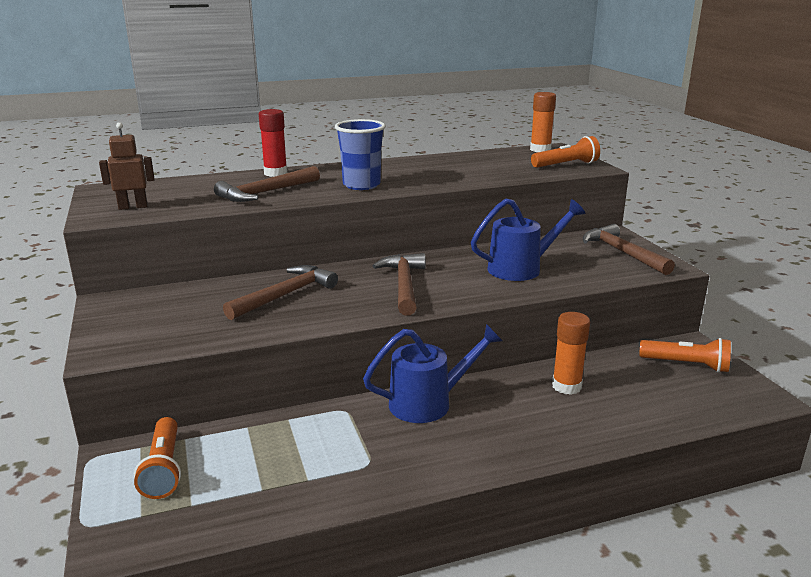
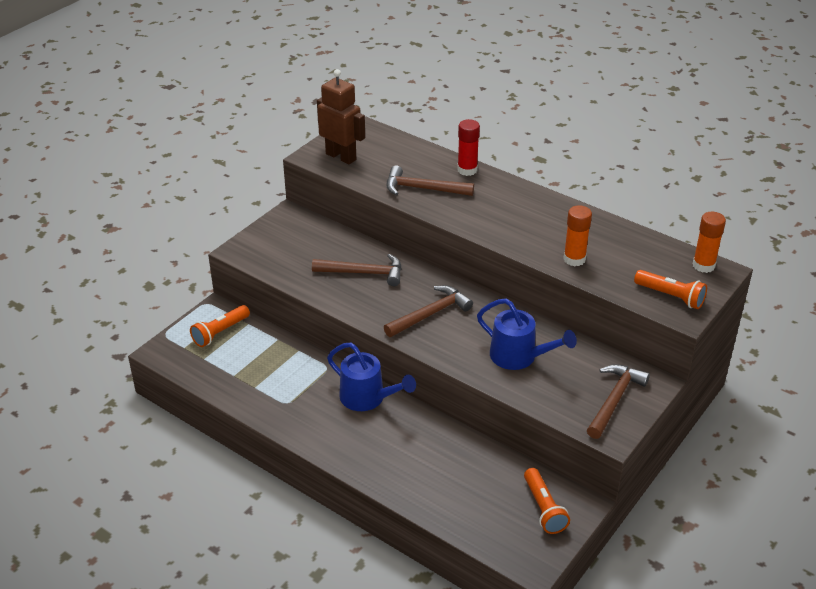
camera: 55 degrees right, 15 degrees up
brown robot [99,122,155,210] -> brown robot [317,69,365,164], size x1.57
blue cup [335,119,386,190] -> none
orange glue stick [552,312,590,395] -> orange glue stick moved to [563,205,592,266]

